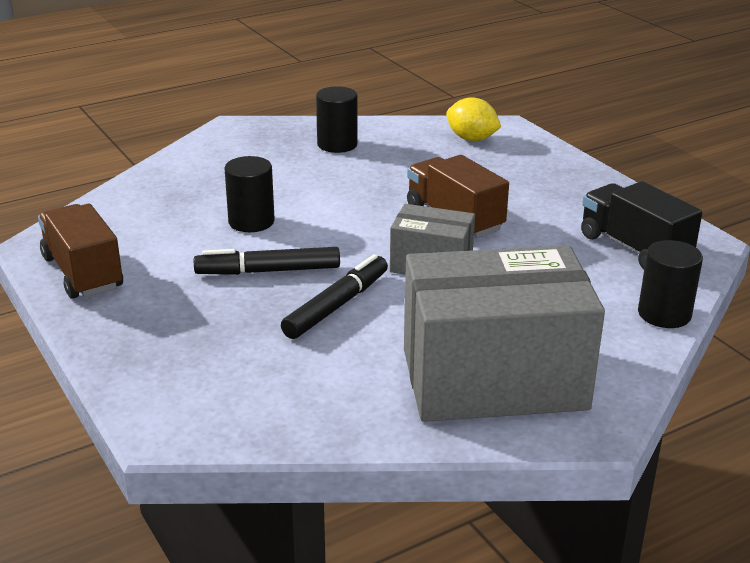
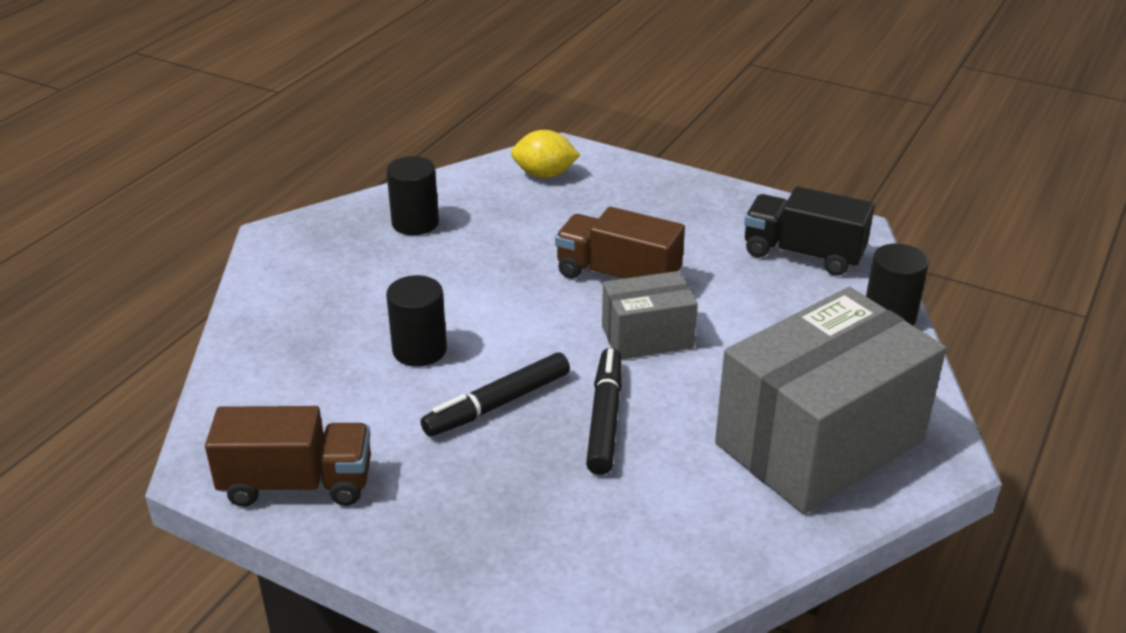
camera: 30 degrees left, 5 degrees up
brown truck [38,204,123,299] -> brown truck turned 150 degrees clockwise [205,406,371,507]

